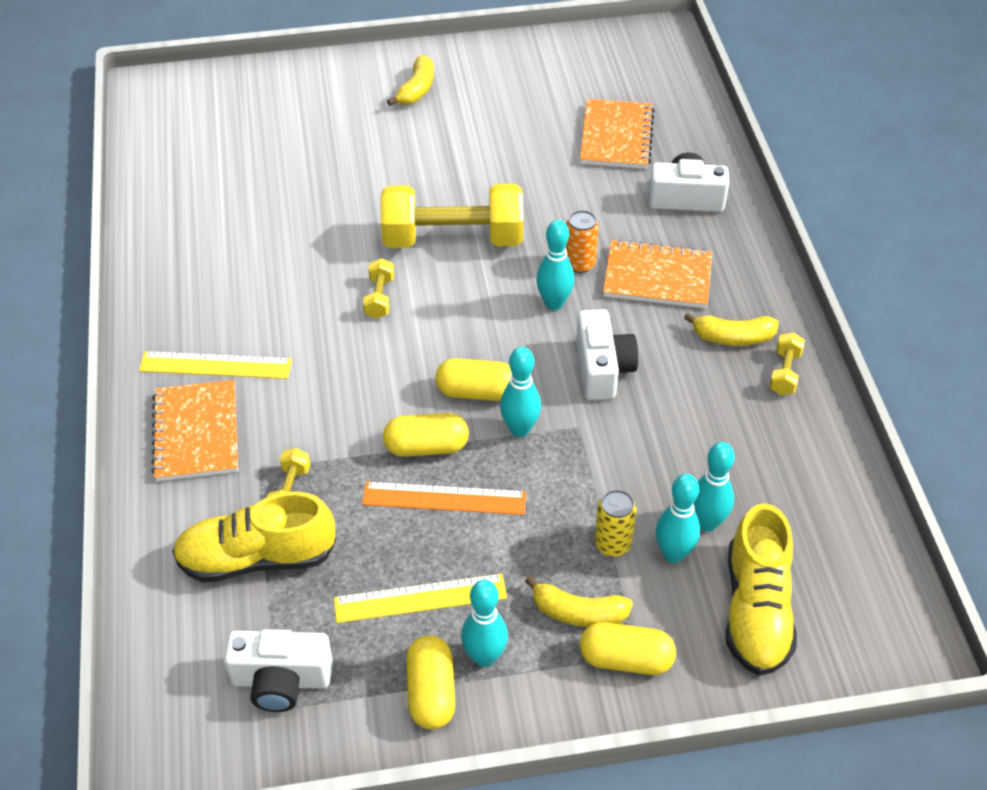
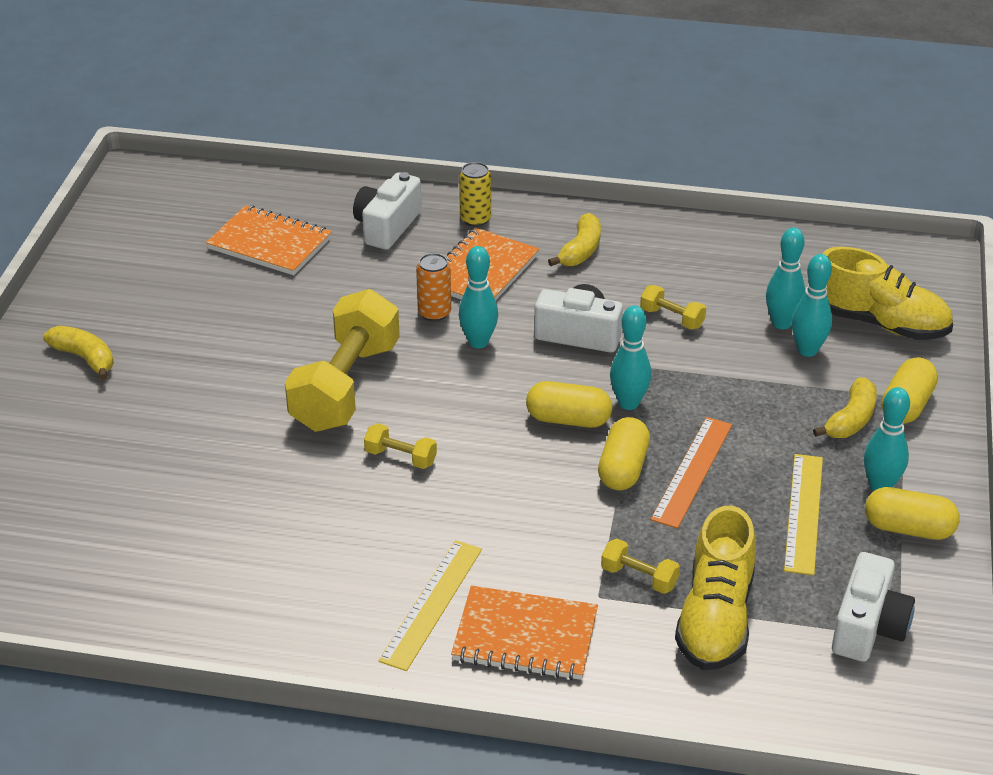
camera: 70 degrees left, 10 degrees down
yellow capsule [435,358,512,401] -> yellow capsule turned 75 degrees clockwise [526,381,612,428]
yellow can [594,490,637,557] -> yellow can moved to [459,162,491,227]
yellow dumbbell [769,332,805,395] -> yellow dumbbell moved to [640,285,706,329]

